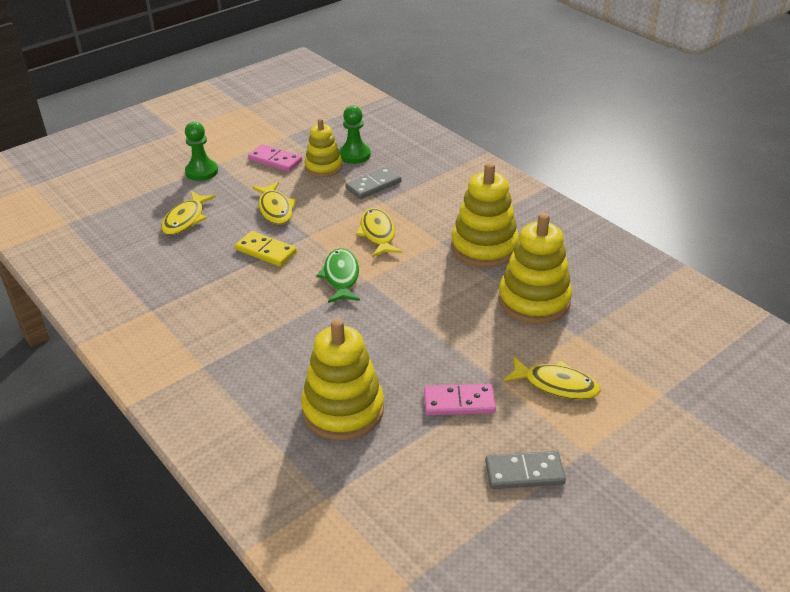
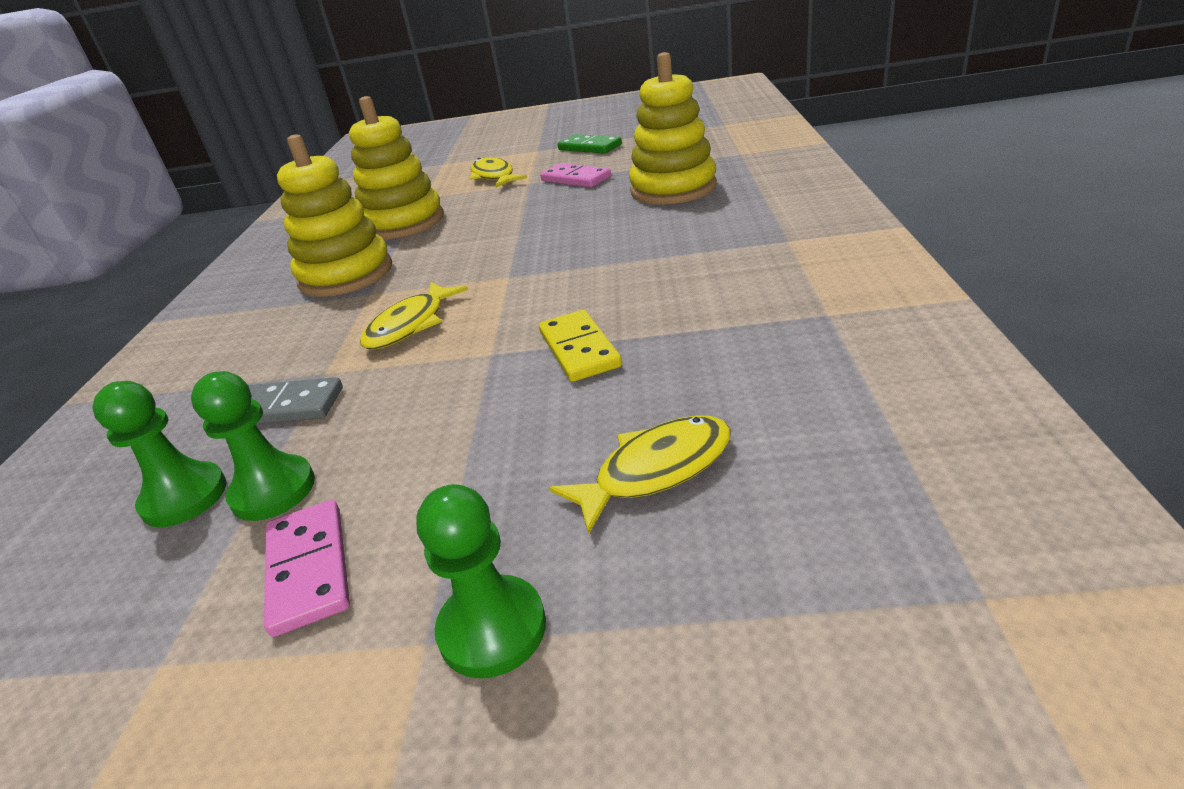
camera: 135 degrees left, 5 degrees down
yellow fish [252,182,296,224] -> none
yellow stacking toy [305,118,342,177] -> green pawn [191,371,315,521]
green fish [317,248,360,303] -> none
grey domino [485,451,566,489] -> green domino [558,134,622,154]

